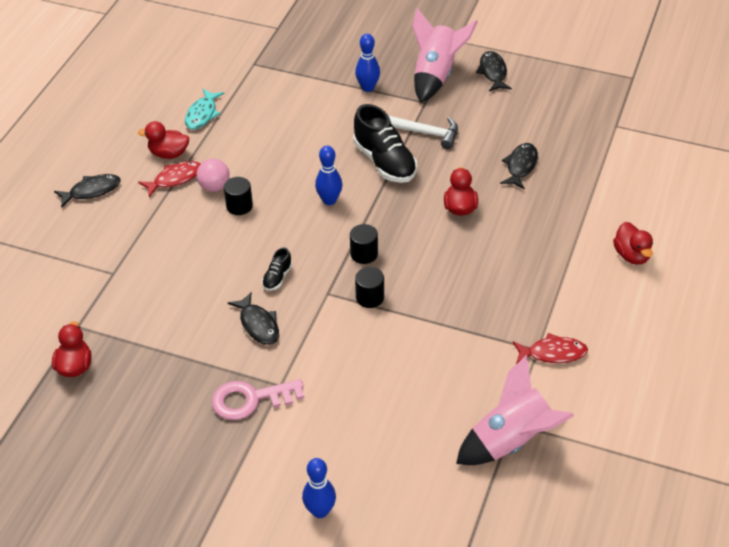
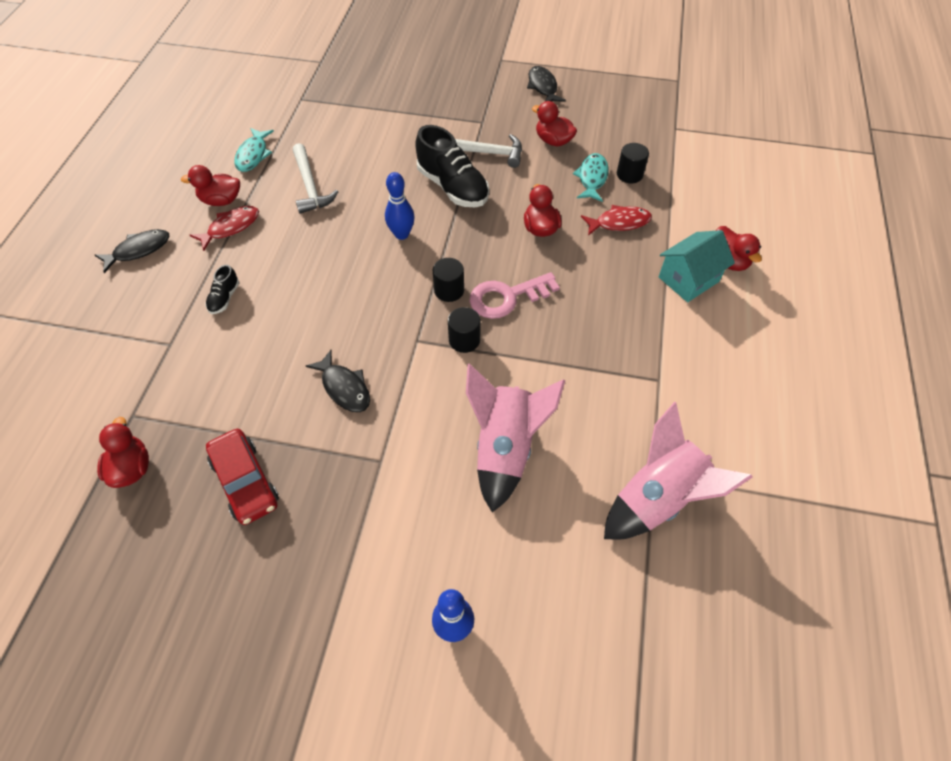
camera: 10 degrees left, 10 degrees up
pink ball [196,159,230,192] -> none
pink key [212,379,304,420] -> pink key moved to [470,272,560,319]
black cylinder [224,177,253,215] -> black cylinder moved to [617,143,649,183]
black shoe [262,247,292,291] -> black shoe moved to [205,265,239,314]
blue bowling pin [355,34,380,92] -> none
pink rocket [412,8,478,103] -> pink rocket moved to [466,364,565,513]
black fish [500,143,538,189] -> turquoise fish [573,153,609,202]
red fish [513,333,588,364] -> red fish moved to [581,205,652,236]
none -> red car [206,429,279,525]
none -> white hammer [293,143,338,214]
none -> red duck [532,101,577,147]
none -> turquoise house [659,230,735,302]

